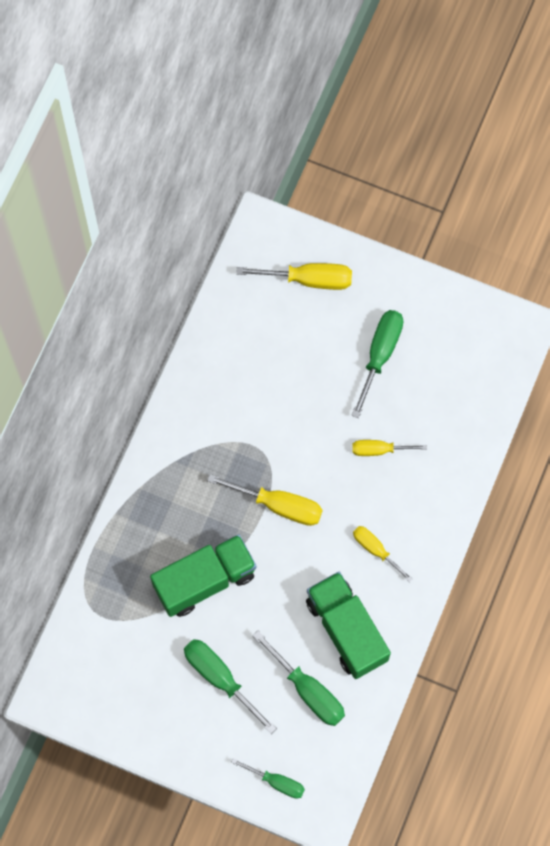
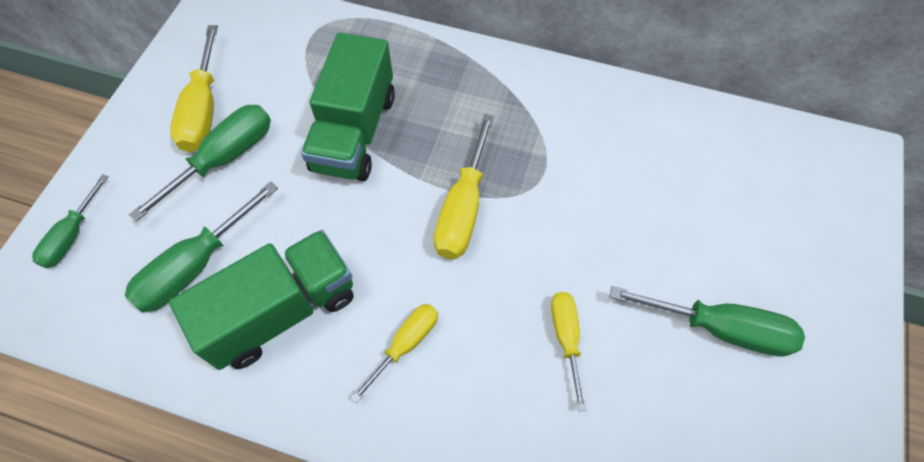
camera: 85 degrees right, 10 degrees down
green truck [150,534,257,617] -> green truck turned 45 degrees clockwise [301,32,395,181]
yellow screwdriver [236,263,352,290] -> yellow screwdriver moved to [170,25,218,152]

